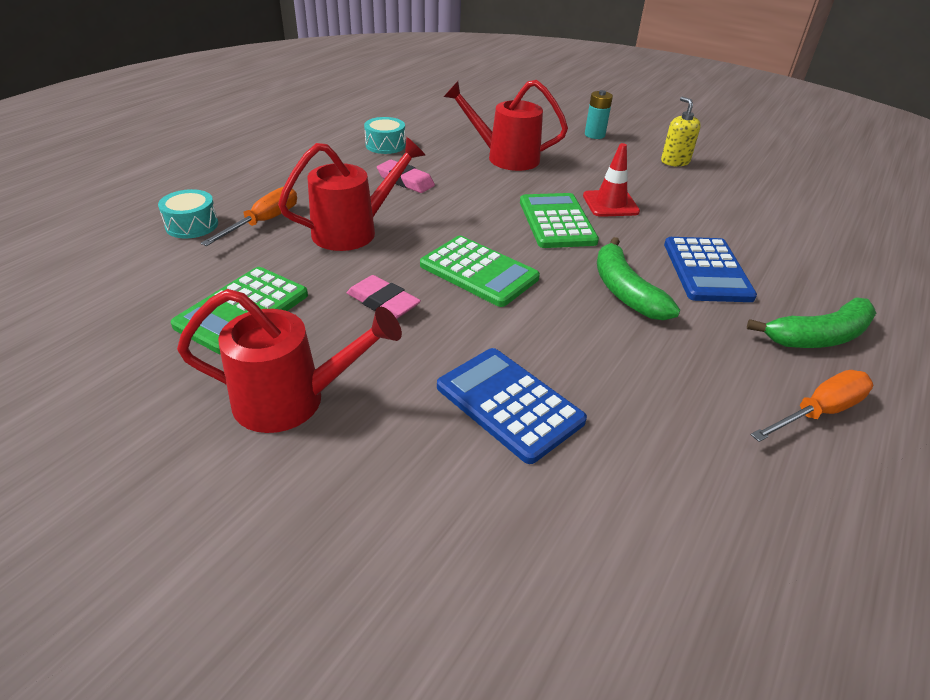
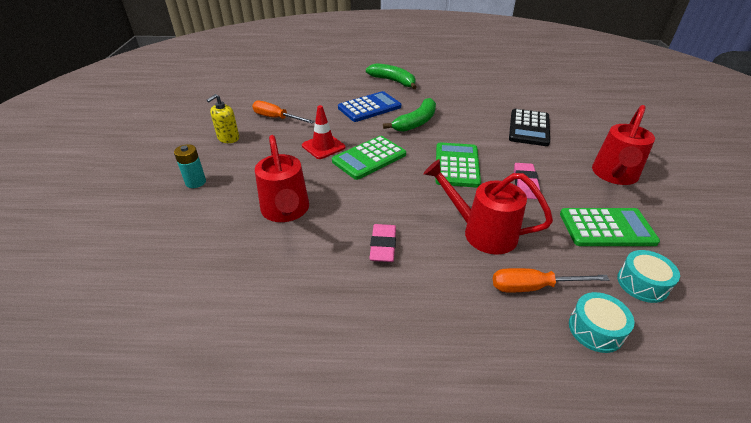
camera: 120 degrees left, 0 degrees up
red watering can [177,289,402,433] -> red watering can turned 120 degrees counterclockwise [592,105,655,185]
turquoise drum [364,117,406,154] -> turquoise drum moved to [617,250,680,303]
blue calculator [437,348,587,464] -> black calculator [509,109,550,146]
orange screwdriver [751,370,873,442] -> orange screwdriver moved to [252,101,315,123]

